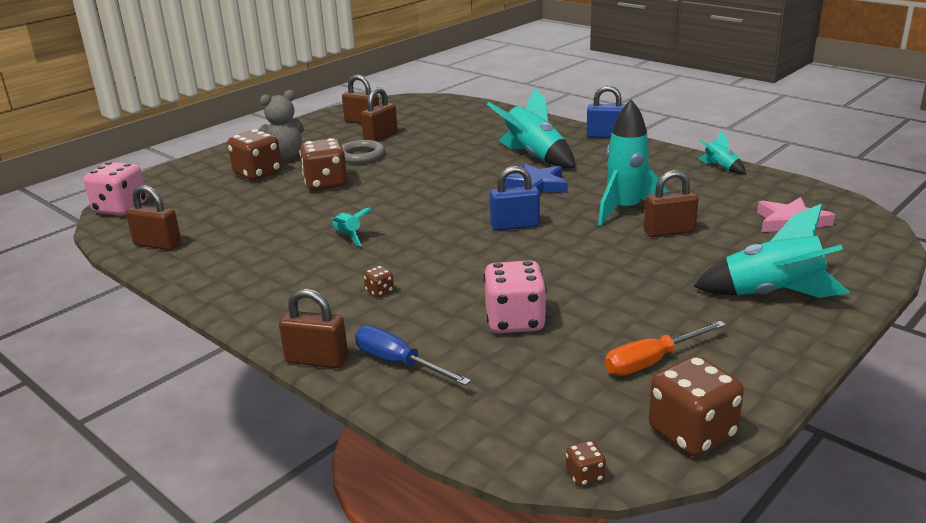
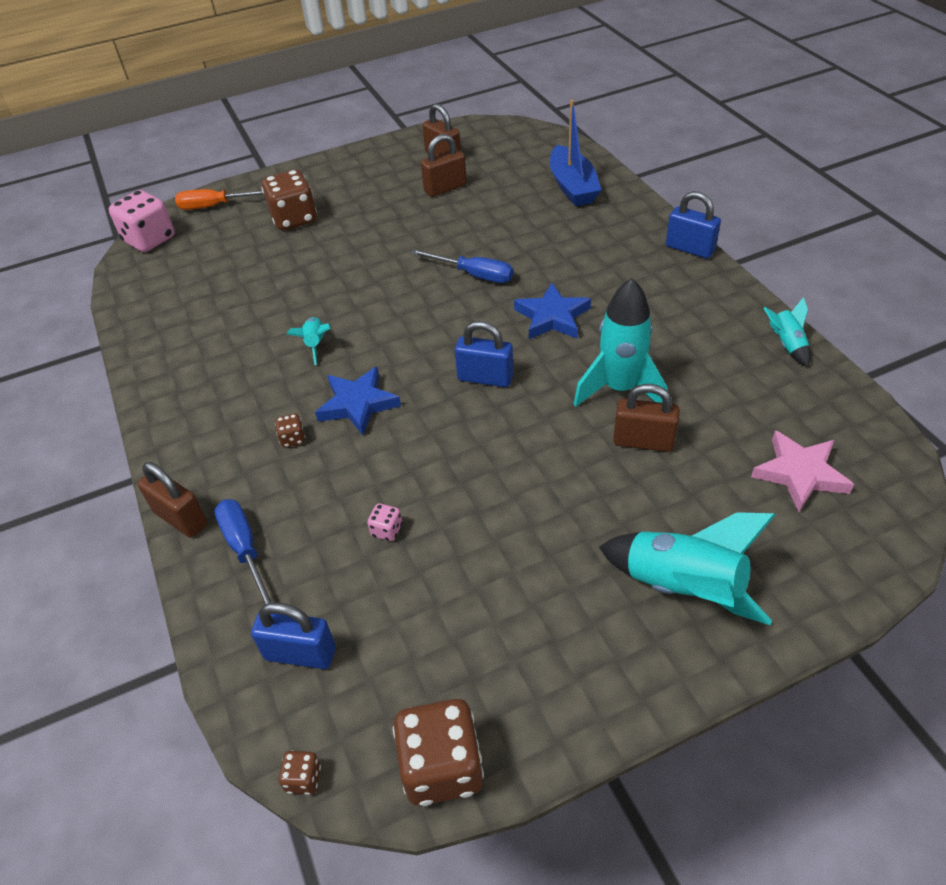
camera: 25 degrees right, 20 degrees up
brown padlock [126,185,181,250] -> none
grey teddy bear [259,90,304,160] -> none
brown dice [299,138,348,191] -> none
grey ring [341,140,385,164] -> none
pink dice [483,260,547,333] -> pink dice [367,503,402,541], size x0.44
turquoise rocket [487,87,575,168] -> none
orange screwdriver [605,321,726,376] -> orange screwdriver moved to [175,189,263,210]
none -> blue padlock [251,602,336,669]
none -> blue star [315,367,401,435]
none -> blue screwdriver [411,249,513,283]
none -> blue boat [550,100,601,206]

